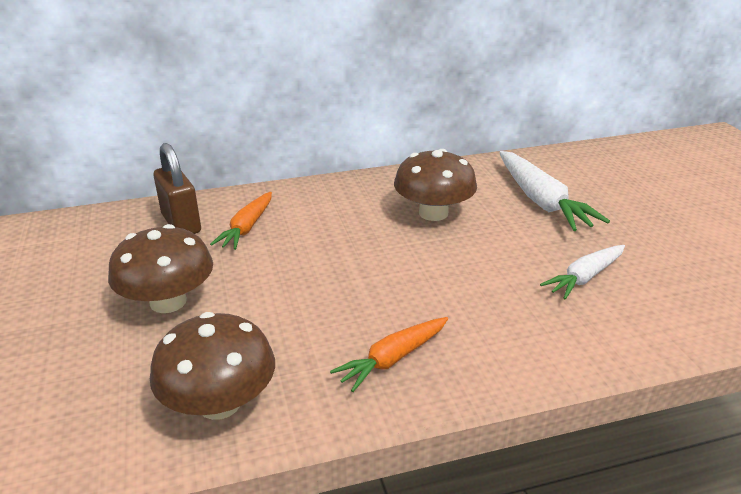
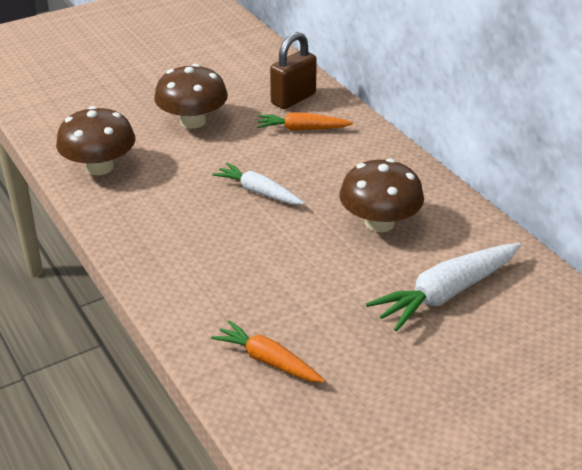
camera: 75 degrees right, 5 degrees up
orange carrot [330,317,448,392] -> orange carrot moved to [211,320,325,383]
white carrot [540,245,625,300] -> white carrot moved to [212,163,304,205]

